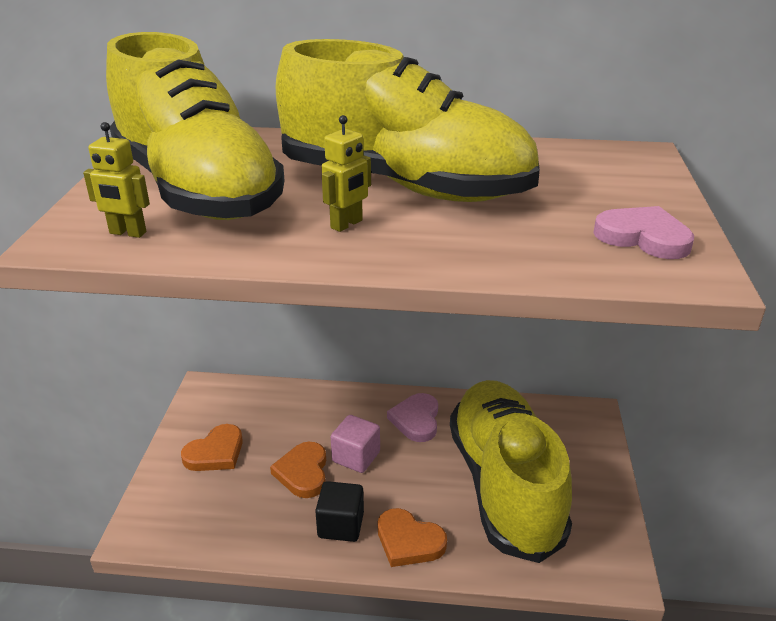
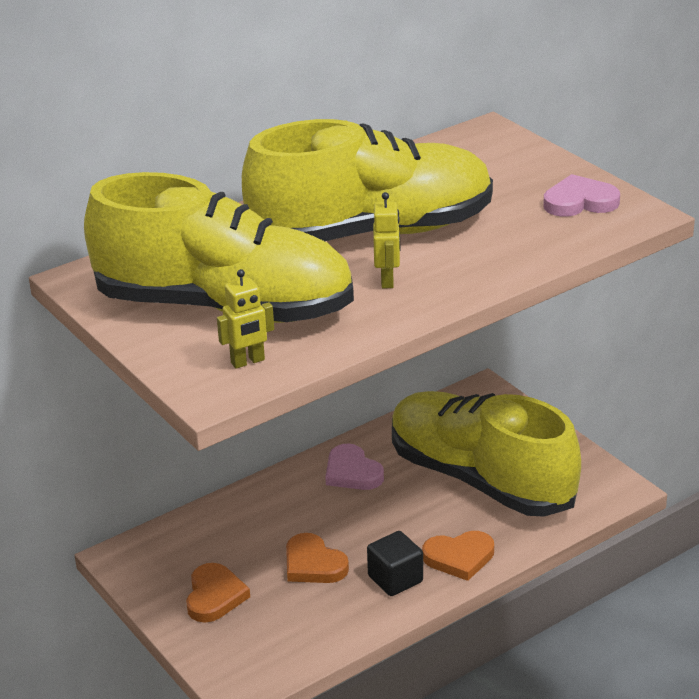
camera: 40 degrees left, 0 degrees up
pink cube [331,415,380,473] -> none

